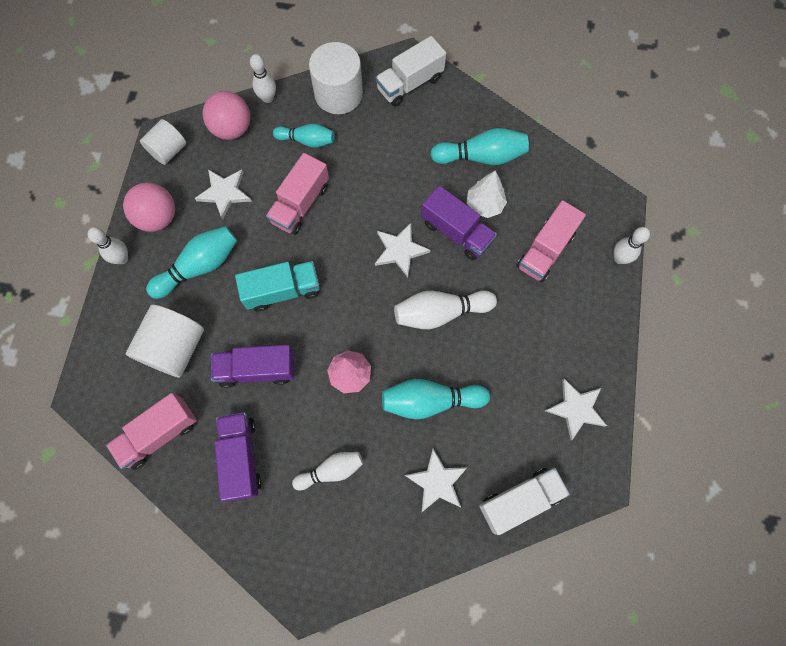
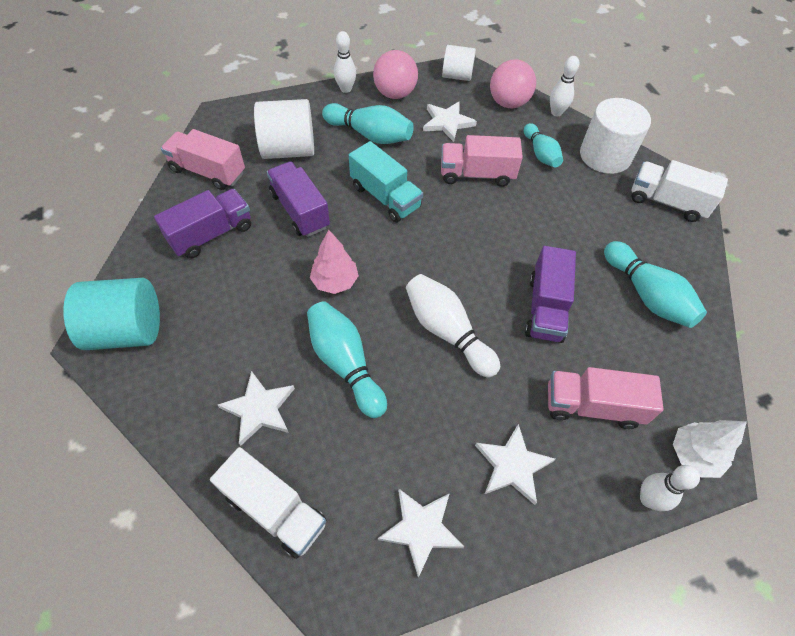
camera: 60 degrees right, 15 degrees down
white bowling pin [292,452,363,490] -> none
white star [375,223,430,277] -> white star moved to [475,424,555,505]
white tree [467,171,507,218] -> white tree moved to [673,420,747,478]
none -> turquoise cylinder [63,278,160,350]

